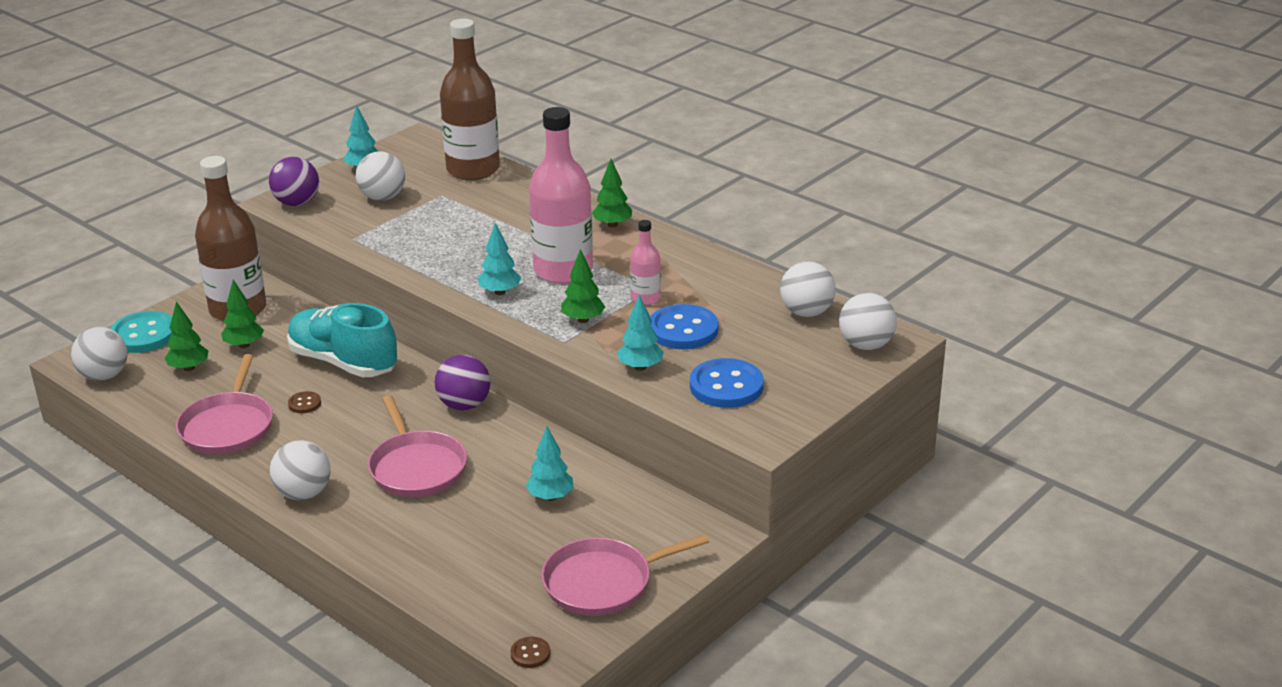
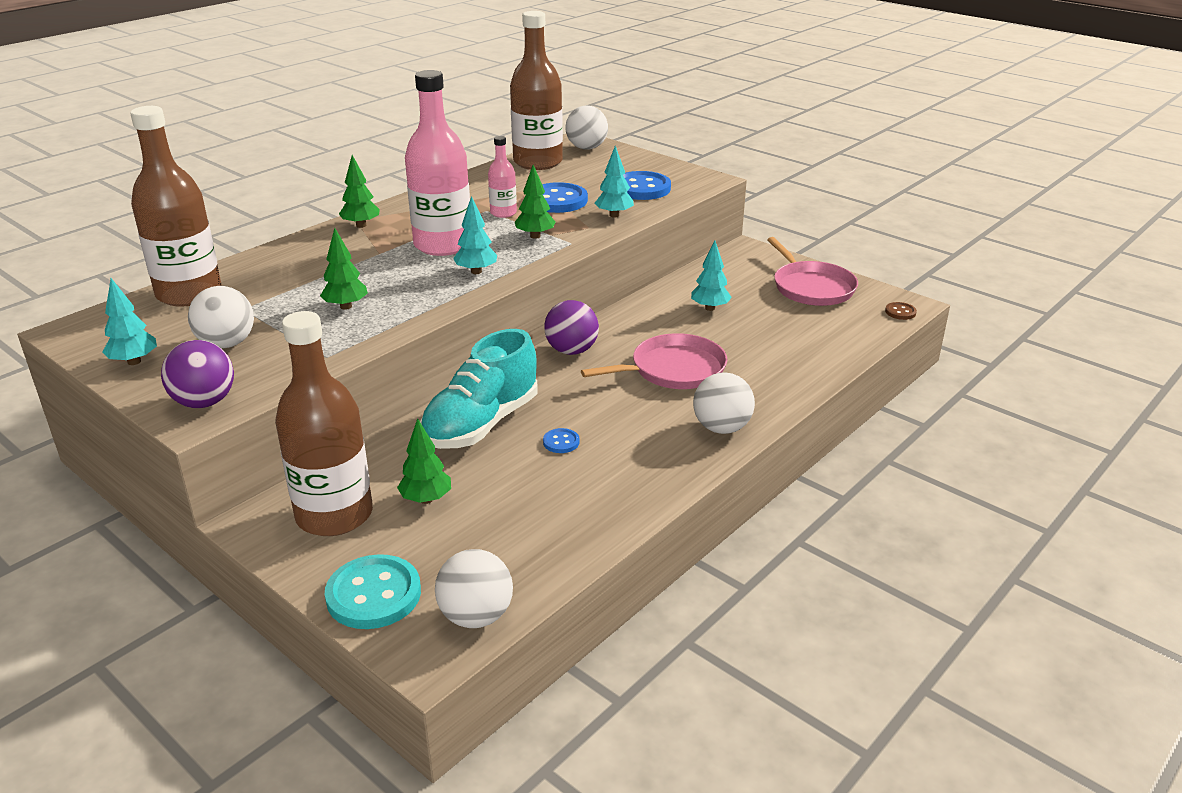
camera: 90 degrees left, 0 degrees up
green tree [165,301,208,371] -> green tree moved to [320,228,368,310]
pink pan [176,354,273,454] -> none
brown button [288,391,321,413] -> blue button [543,428,579,453]
white ball [780,261,836,317] -> brown bottle [510,11,563,170]

